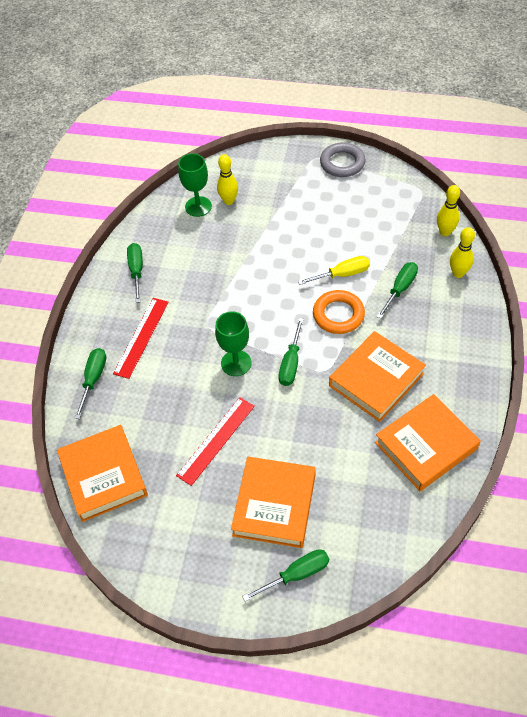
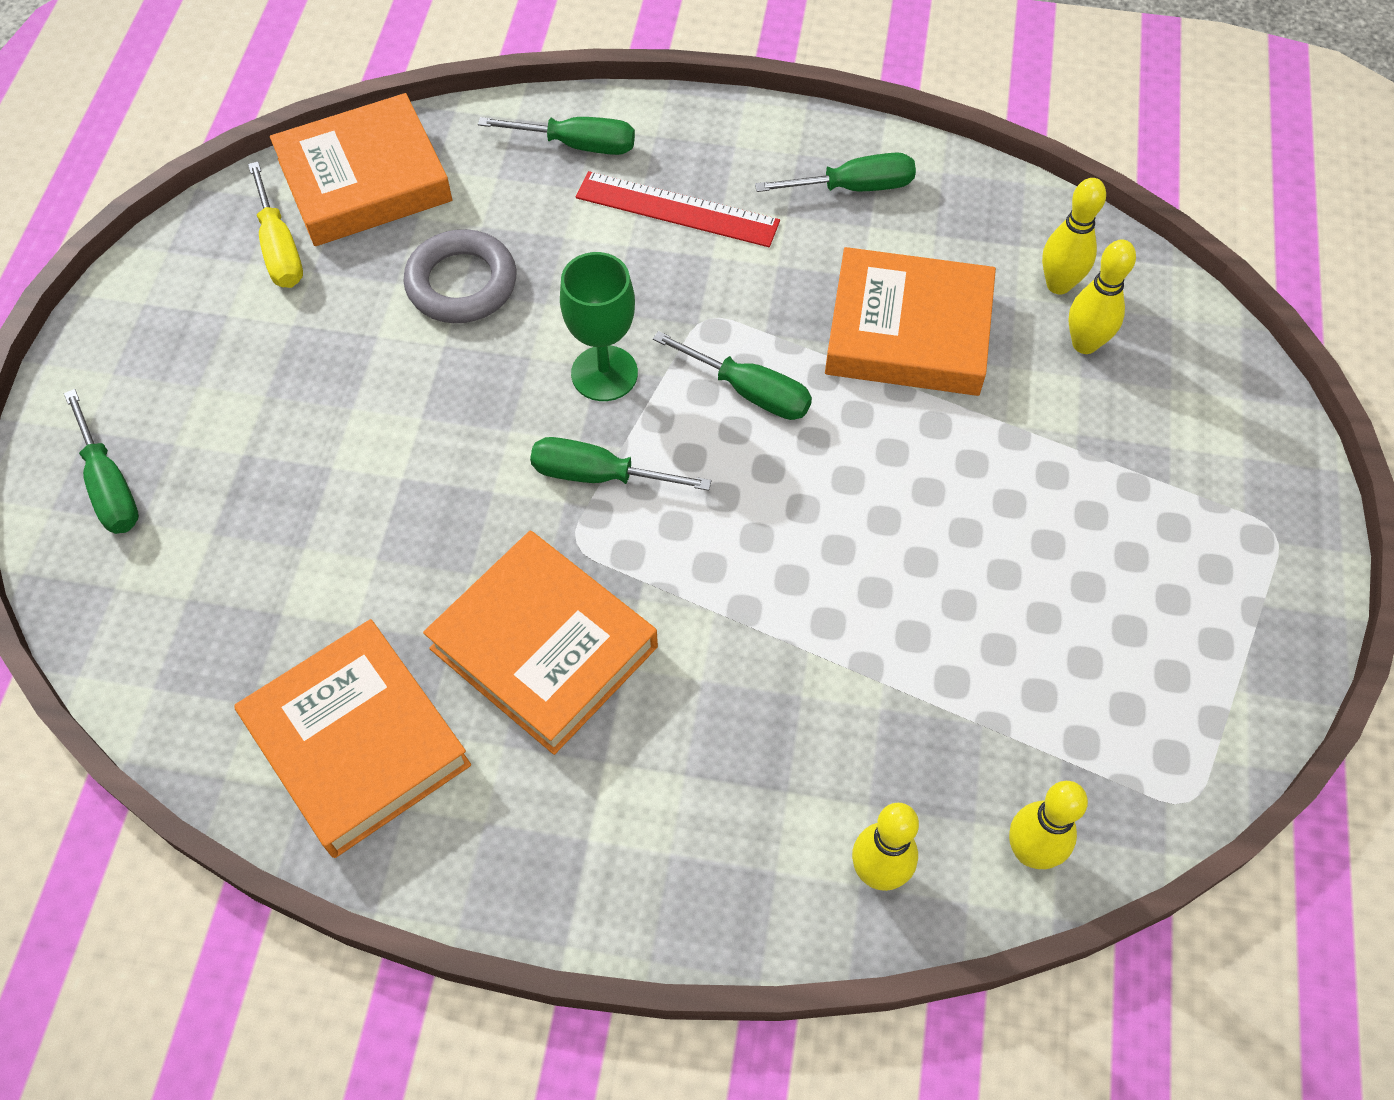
camera: 85 degrees right, 5 degrees up
red ruler [176,397,255,486] -> none
green goblet [178,153,212,217] -> yellow bowling pin [1042,178,1106,294]
orange book [231,457,316,548] -> orange book moved to [825,247,996,396]
yellow screwdriver [298,256,370,285] -> yellow screwdriver moved to [248,162,303,288]
orange ring [313,290,365,334] -> none
grey ring [320,142,365,177] -> grey ring moved to [403,229,517,323]
green screwdriver [377,262,418,319] -> green screwdriver moved to [653,331,812,420]

